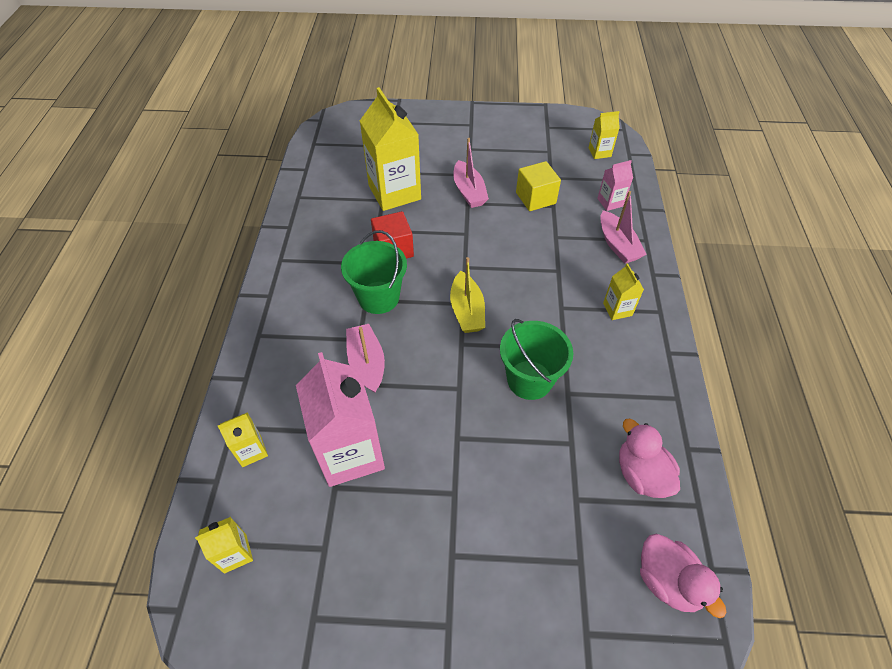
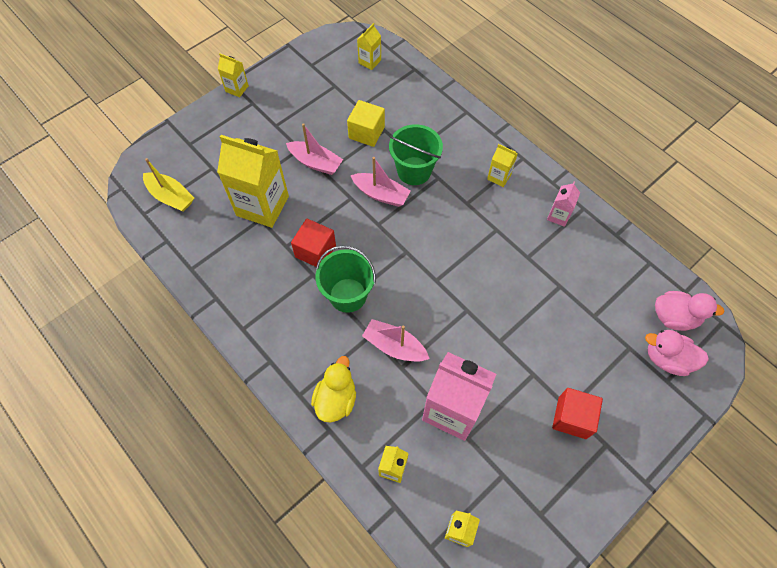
camera: 45 degrees left, 10 degrees up
yellow boat [450,257,485,333] -> yellow boat moved to [143,158,194,212]
green bucket [500,319,573,400] -> green bucket moved to [389,124,443,185]
pink carton [597,160,633,211] -> pink carton moved to [547,182,580,227]
pink boat [600,191,647,263] -> pink boat moved to [350,157,411,207]
pink duck [619,419,680,498] -> pink duck moved to [645,330,709,376]
none -> yellow carton [218,54,249,97]
none -> yellow duck [311,356,356,422]
none -> red cube [552,388,603,439]

